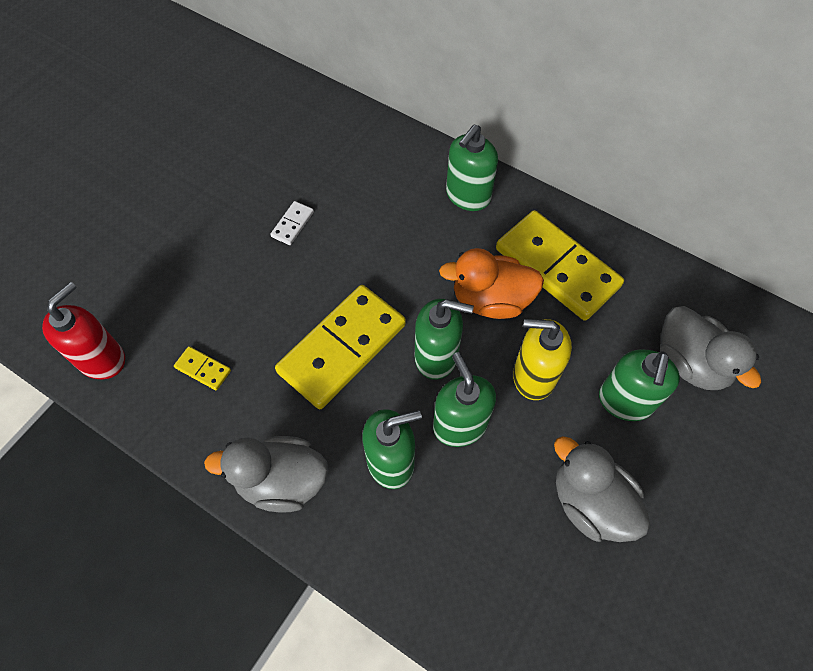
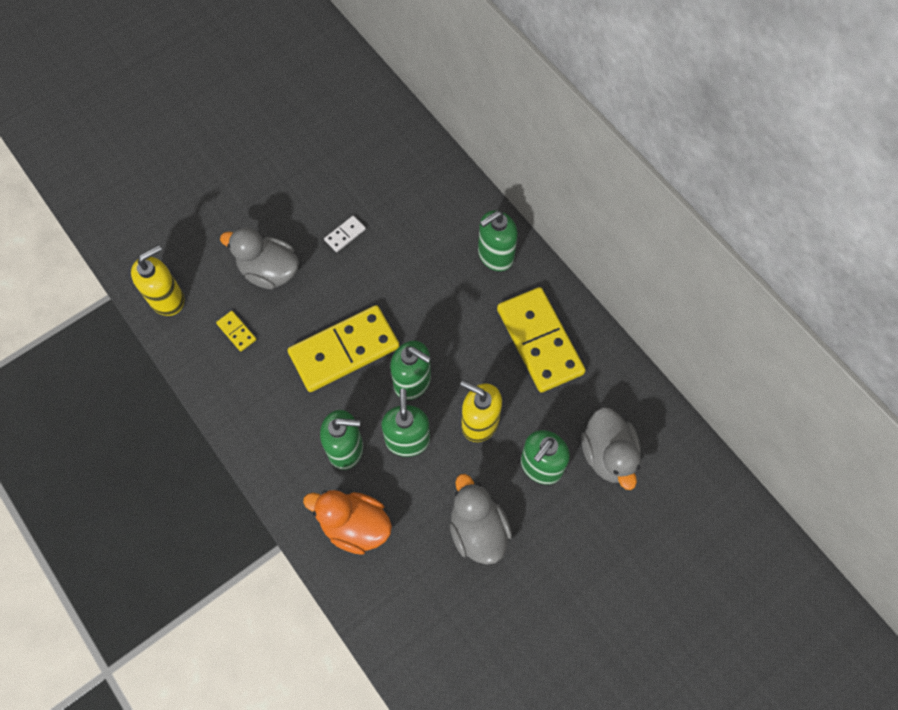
camera: 20 degrees right, 5 degrees up
red soap dispenser [42,282,125,379] -> yellow soap dispenser [131,245,184,316]
grey duck [204,436,329,513] -> grey duck moved to [220,227,299,290]
orange duck [439,248,544,319] -> orange duck moved to [303,490,392,555]

